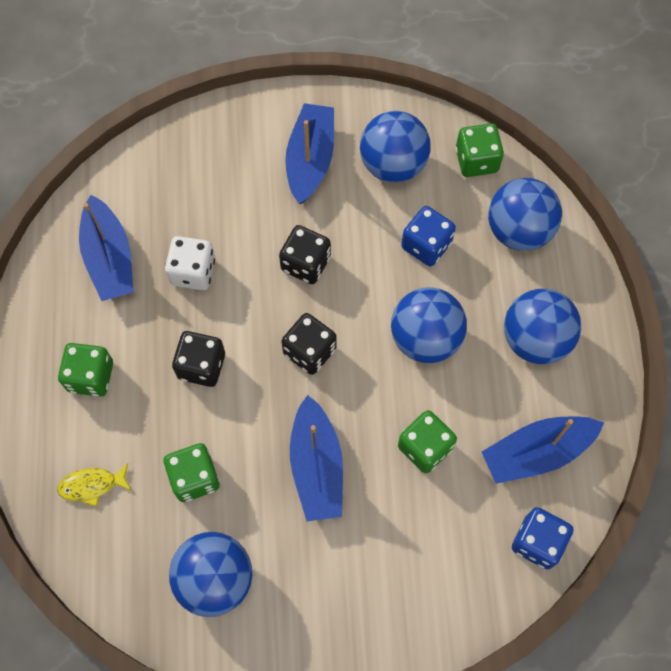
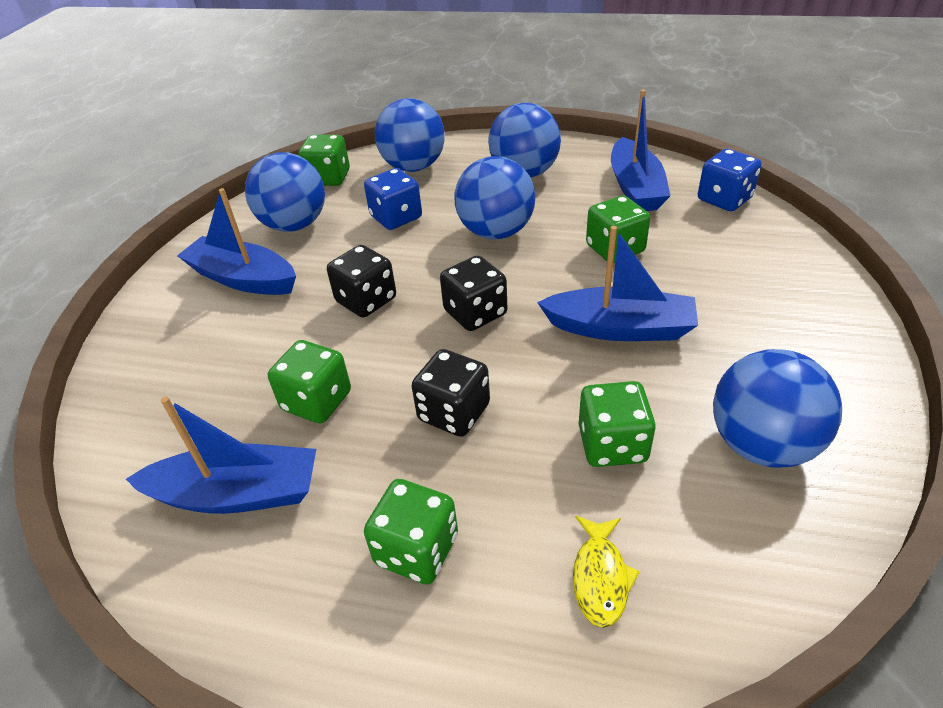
camera: 70 degrees left, 25 degrees down
white dice [165,236,215,290] -> green dice [268,340,351,423]

